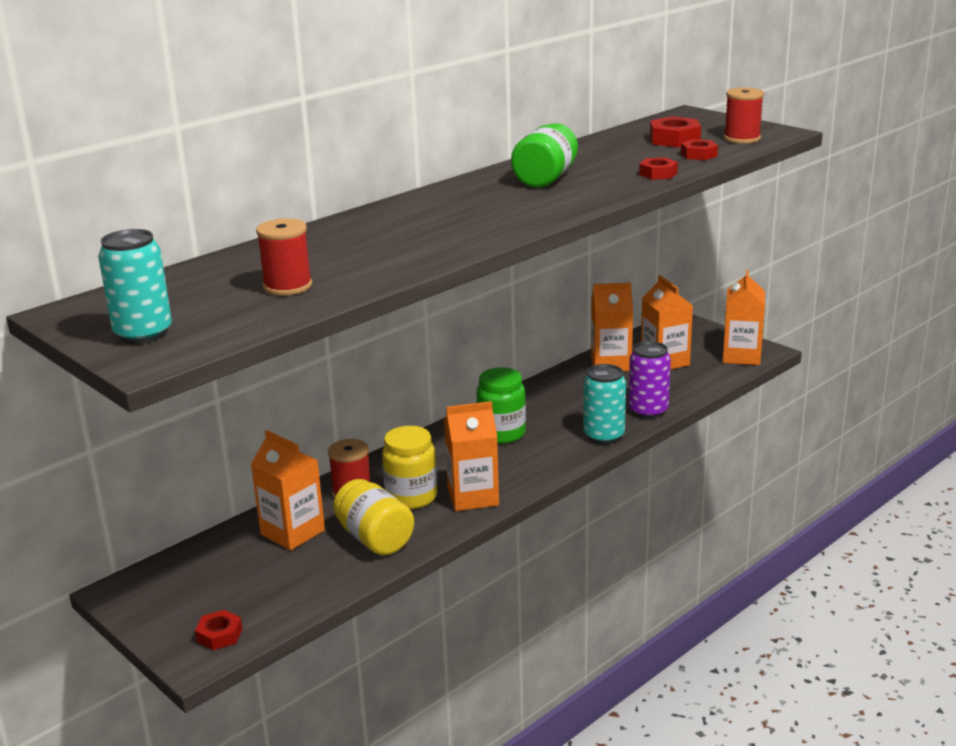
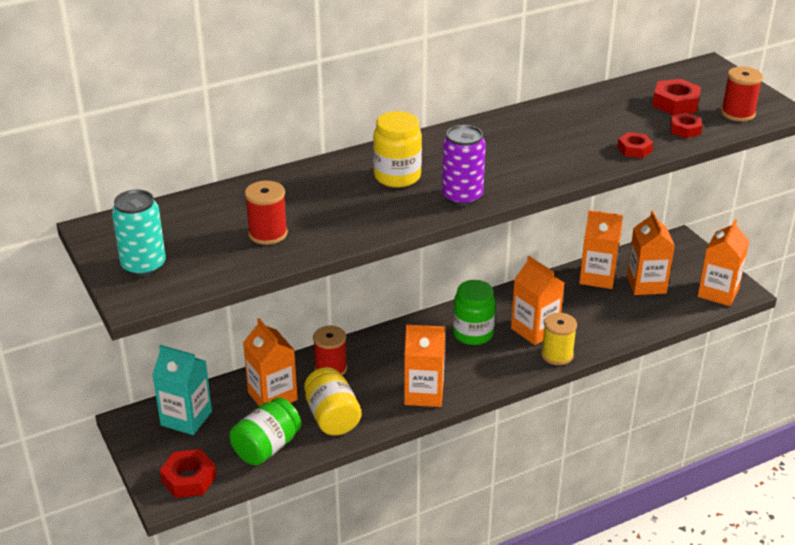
camera: 15 degrees right, 10 degrees up
red nut [195,610,243,650] -> red nut [160,449,217,498], size x1.54
yellow jar [382,426,437,509] -> yellow jar moved to [373,111,422,188]
green jar [511,123,578,188] -> green jar moved to [230,398,301,465]
turquoise can [584,364,626,444] -> yellow spool [541,313,577,365]
purple can [629,341,671,419] -> purple can moved to [442,125,486,206]
none -> turquoise carton [152,345,212,435]
none -> orange carton [511,256,564,345]

